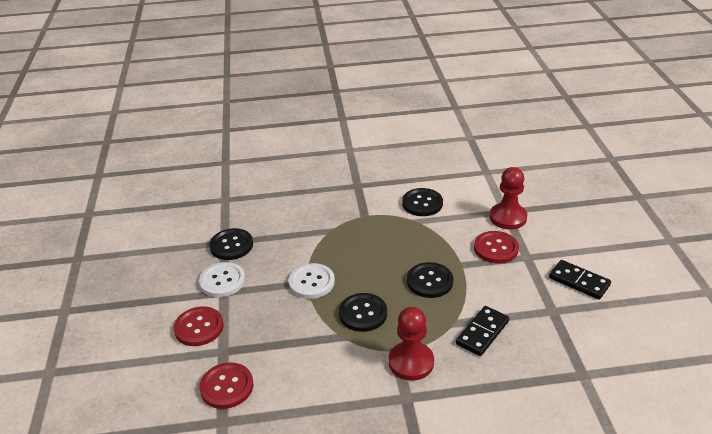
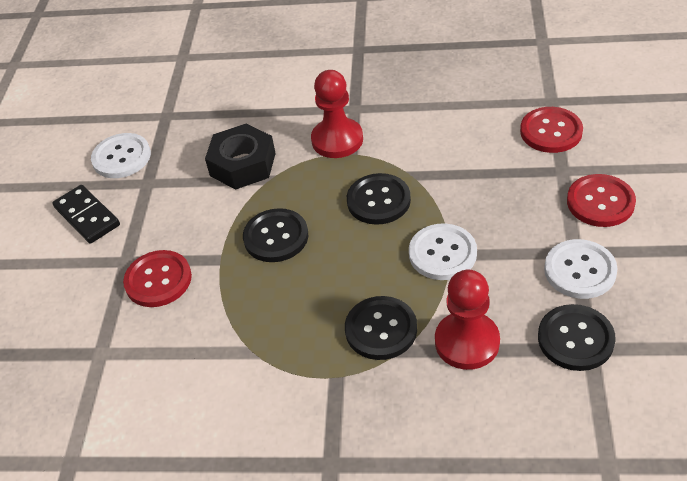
camera: 165 degrees left, 10 degrees up
black button [402,188,443,216] -> black button moved to [345,296,417,360]
black domino [456,306,509,356] -> black nut [205,124,276,190]
red pawn [490,167,527,230] -> red pawn moved to [435,270,500,370]
none -> white button [91,133,151,178]

